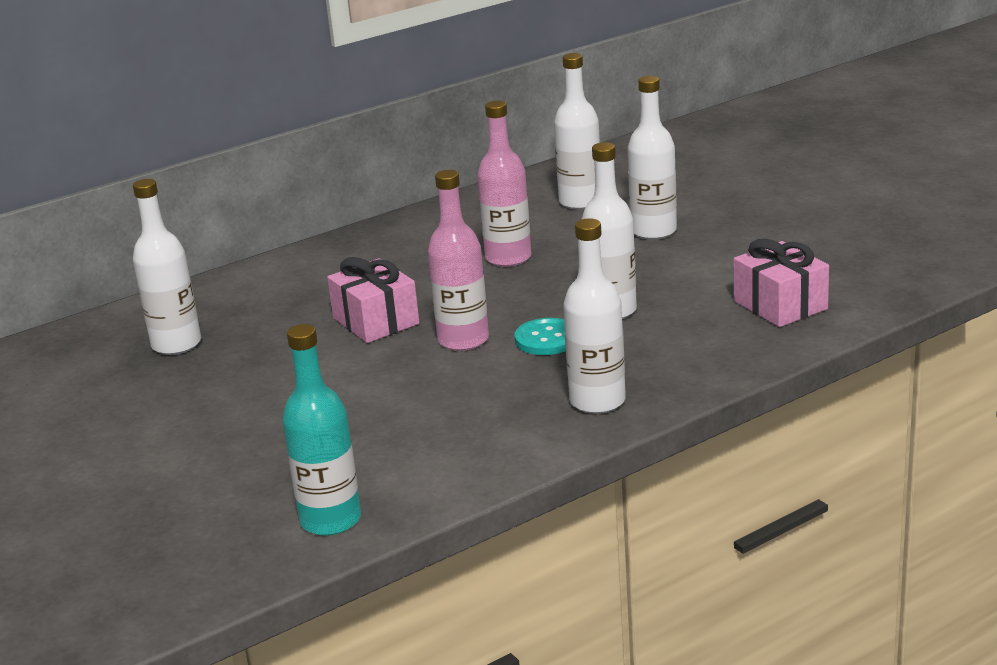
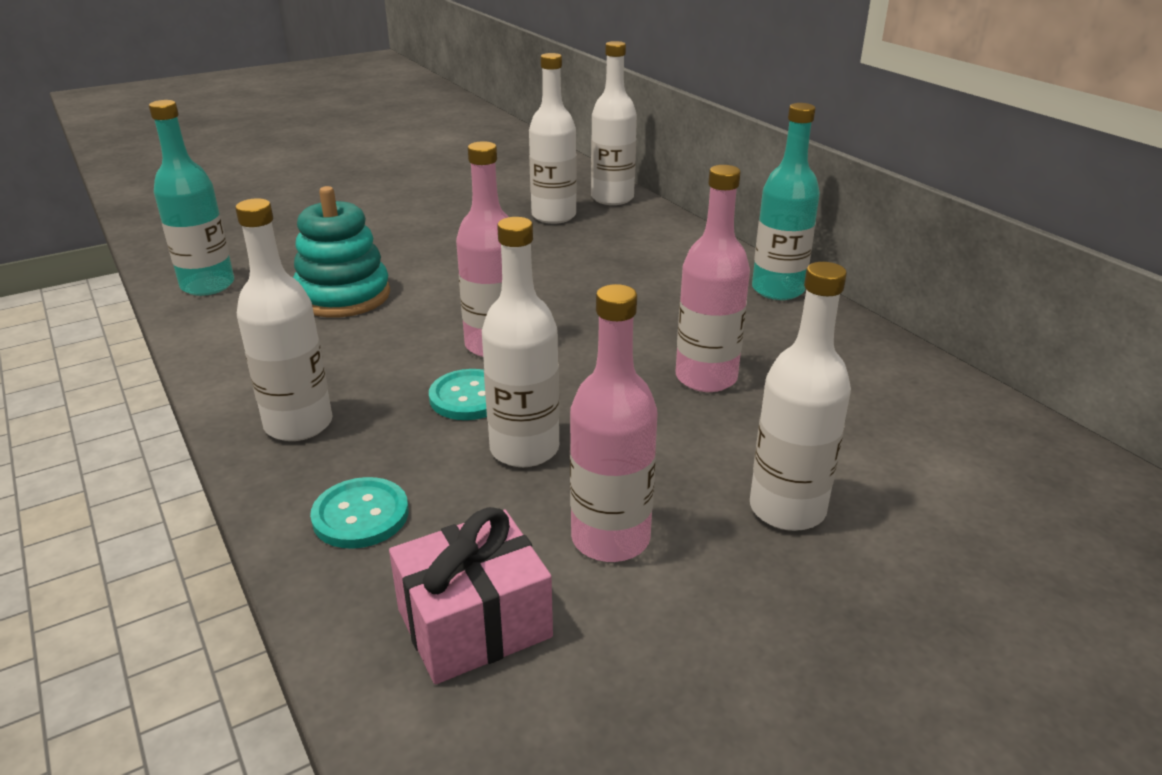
camera: 90 degrees right, 5 degrees up
pink gift [327,257,420,343] -> none
white bottle [554,53,600,210] -> white bottle moved to [591,41,637,205]
none -> turquoise stacking toy [293,186,390,318]
none -> turquoise button [310,477,409,549]
none -> pink bottle [570,284,658,562]
none -> turquoise bottle [752,103,820,300]

